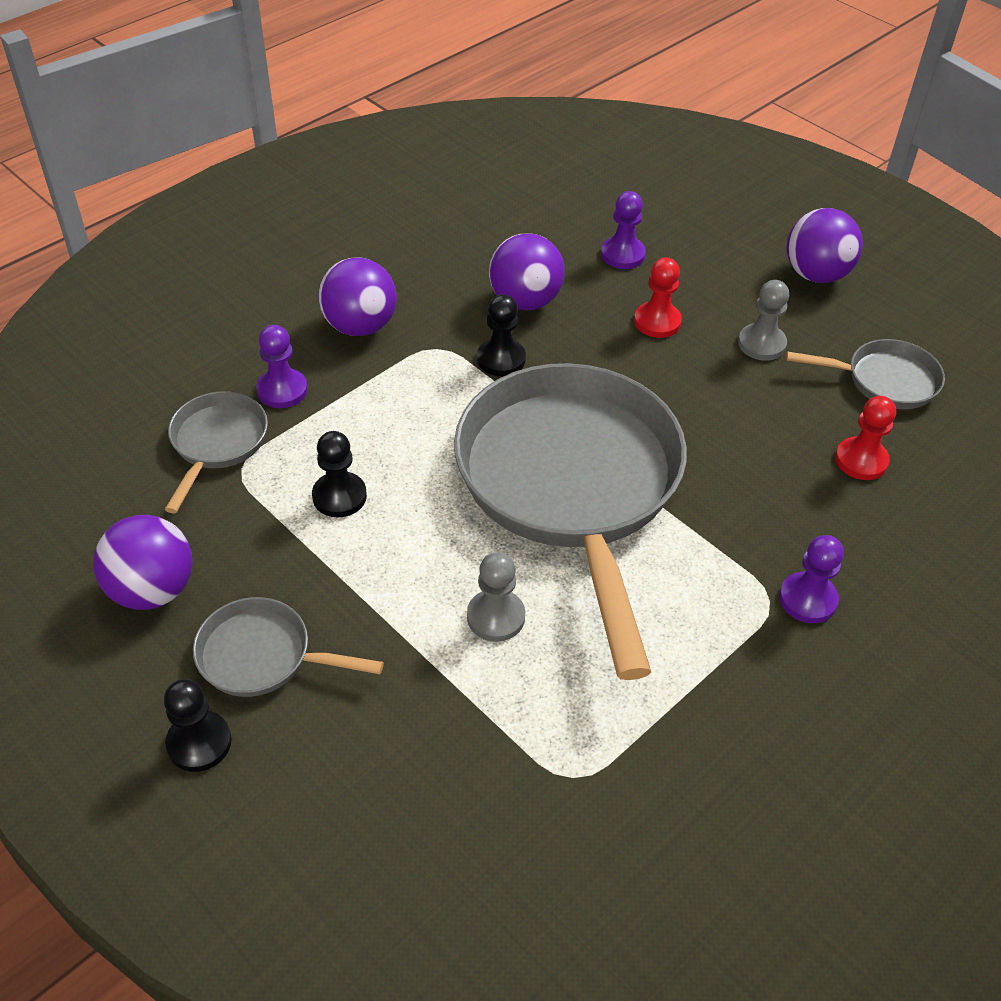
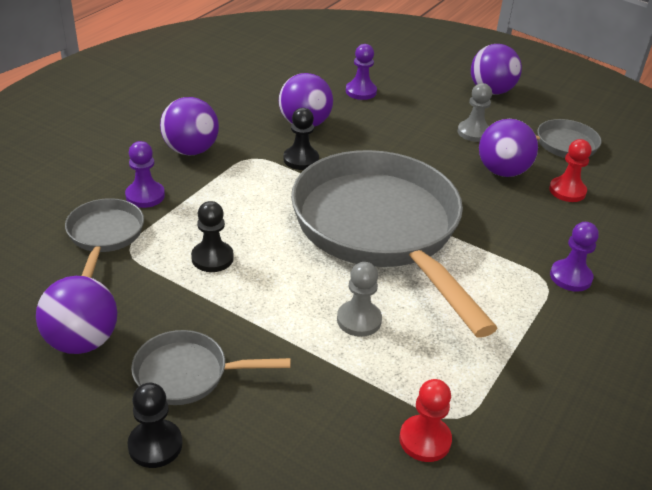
camera: 15 degrees left, 10 degrees down
red pawn [634,258,682,338] -> red pawn moved to [399,379,452,462]
none -> purple ball [479,119,538,177]

